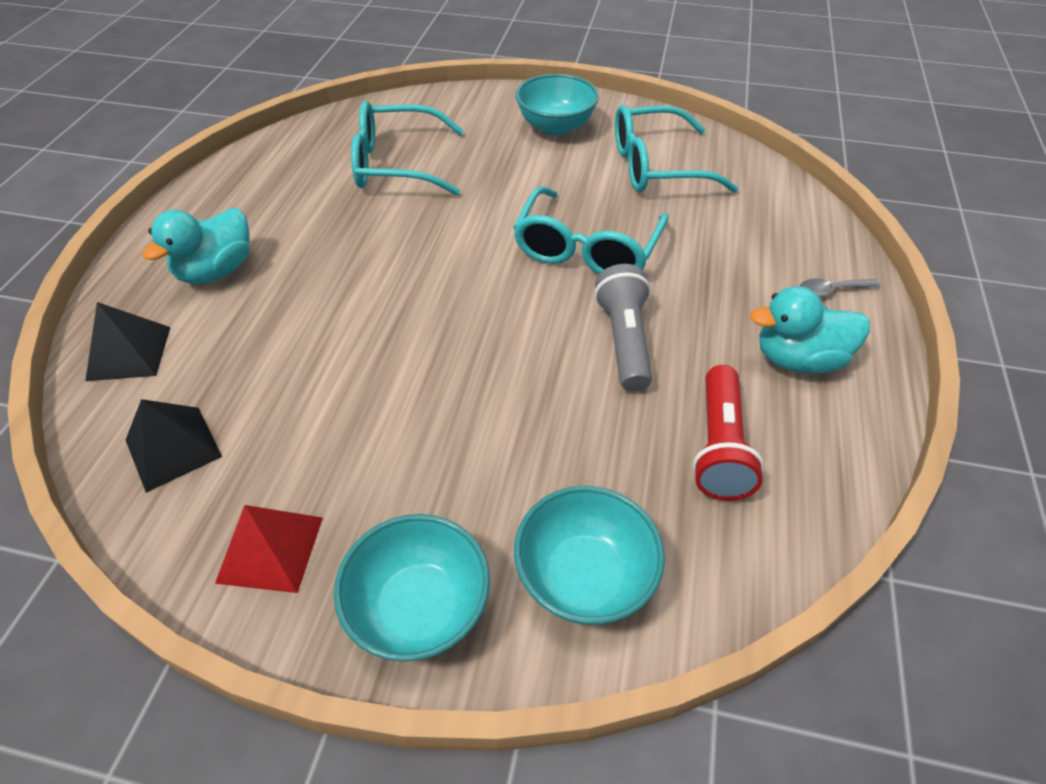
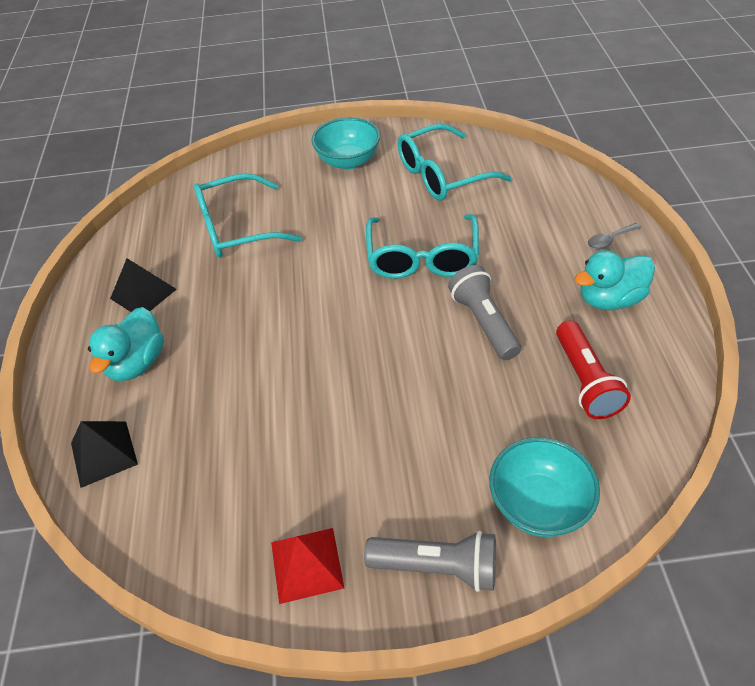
camera: 15 degrees left, 0 degrees up
black pyramid [126,399,222,493] -> black pyramid moved to [110,258,177,312]
turquoise bowl [334,514,490,662] -> grey flashlight [364,531,496,592]

